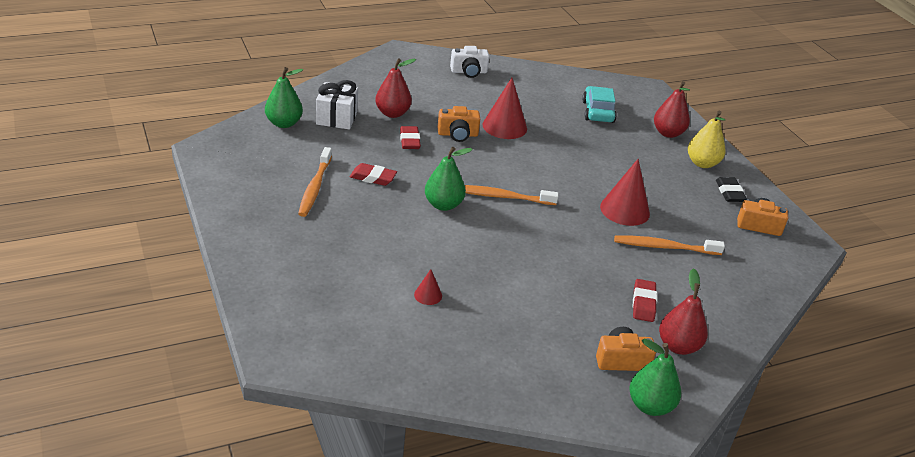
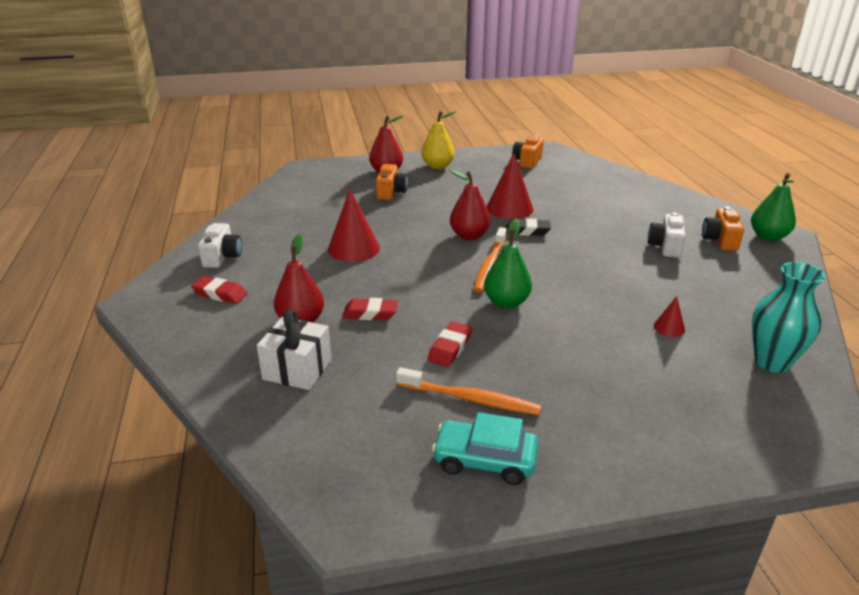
camera: 75 degrees left, 5 degrees down
green pear [265,67,303,128] -> none
orange camera [437,106,480,142] -> orange camera moved to [376,164,408,200]
turquoise car [582,86,617,123] -> turquoise car moved to [432,412,538,485]
orange toothbrush [614,235,725,255] -> none
red eraser [633,279,657,322] -> red eraser moved to [191,276,248,304]
red pear [659,268,708,355] -> red pear moved to [449,169,490,240]
black eraser [716,177,747,202] -> black eraser moved to [505,218,551,236]
none -> white camera [648,213,686,258]
none -> turquoise vase [752,262,825,373]

